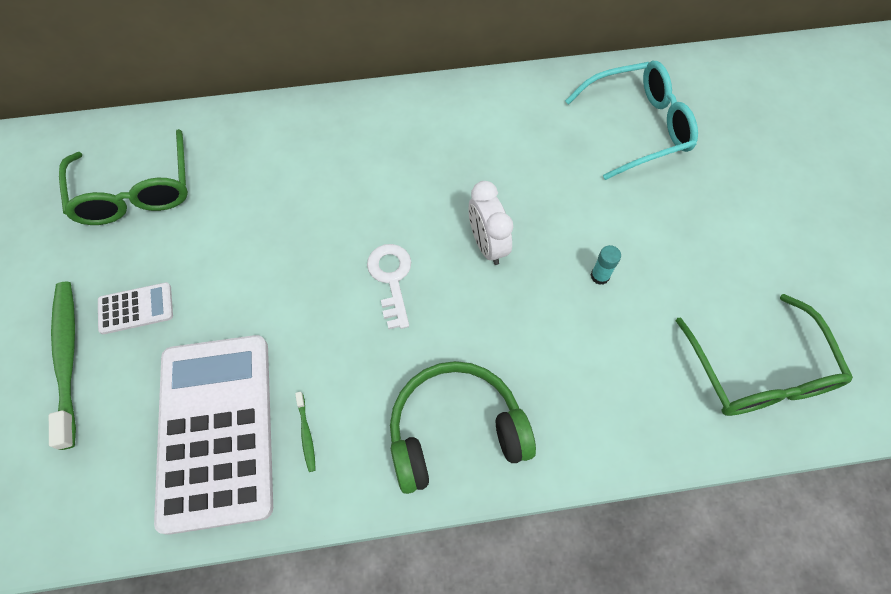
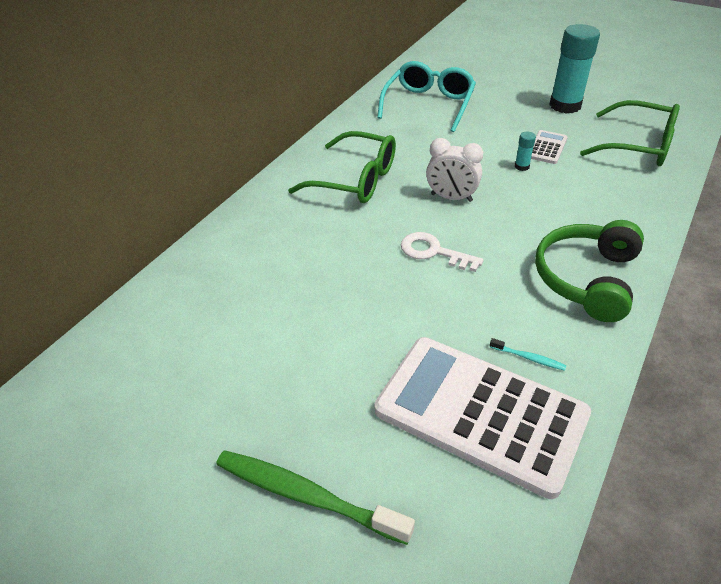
camera: 50 degrees left, 20 degrees down
green glasses [59,129,188,225] -> green glasses moved to [288,131,396,203]
white calculator [98,282,173,334] -> white calculator moved to [531,130,568,164]
green toothbrush [295,392,316,472] -> turquoise toothbrush [490,338,566,371]
none -> turquoise glue stick [549,24,600,114]

